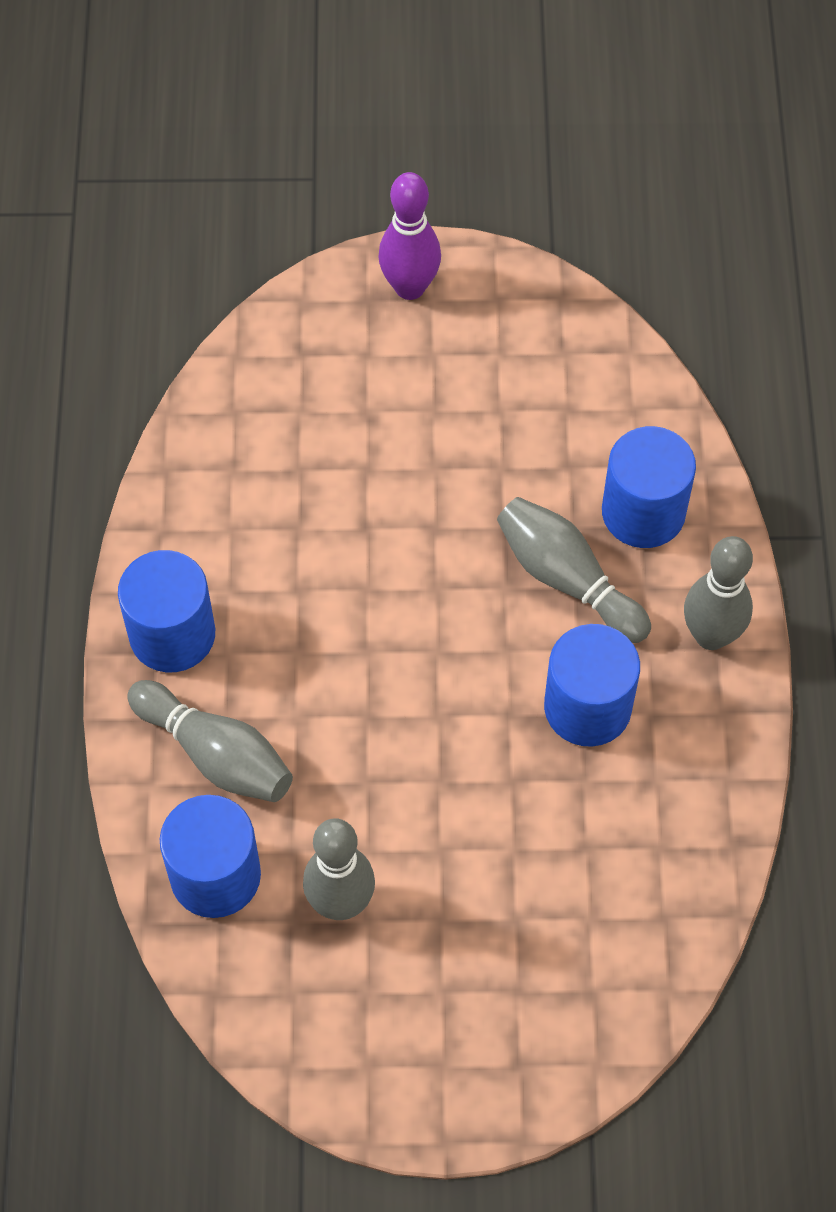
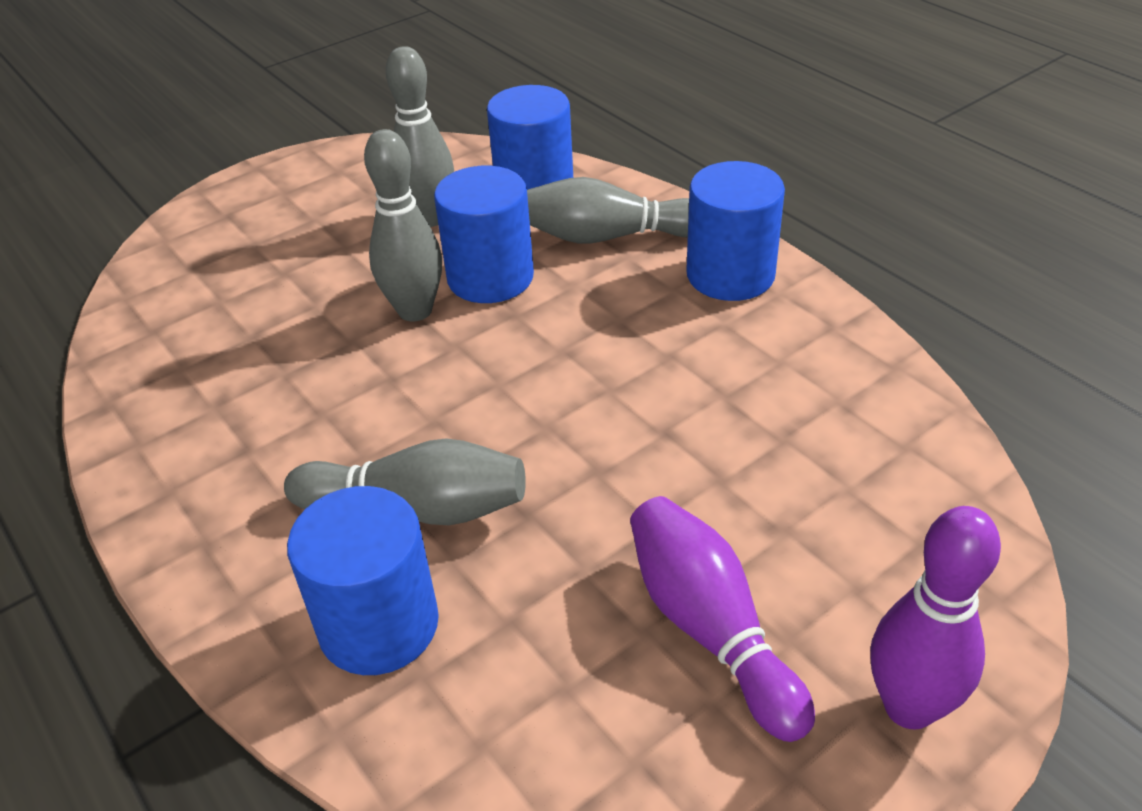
camera: 145 degrees right, 20 degrees down
blue cylinder [544,624,640,746] -> blue cylinder moved to [434,166,534,303]
grey bowling pin [684,536,753,650] -> grey bowling pin moved to [364,129,442,321]
none -> purple bowling pin [630,496,815,742]

